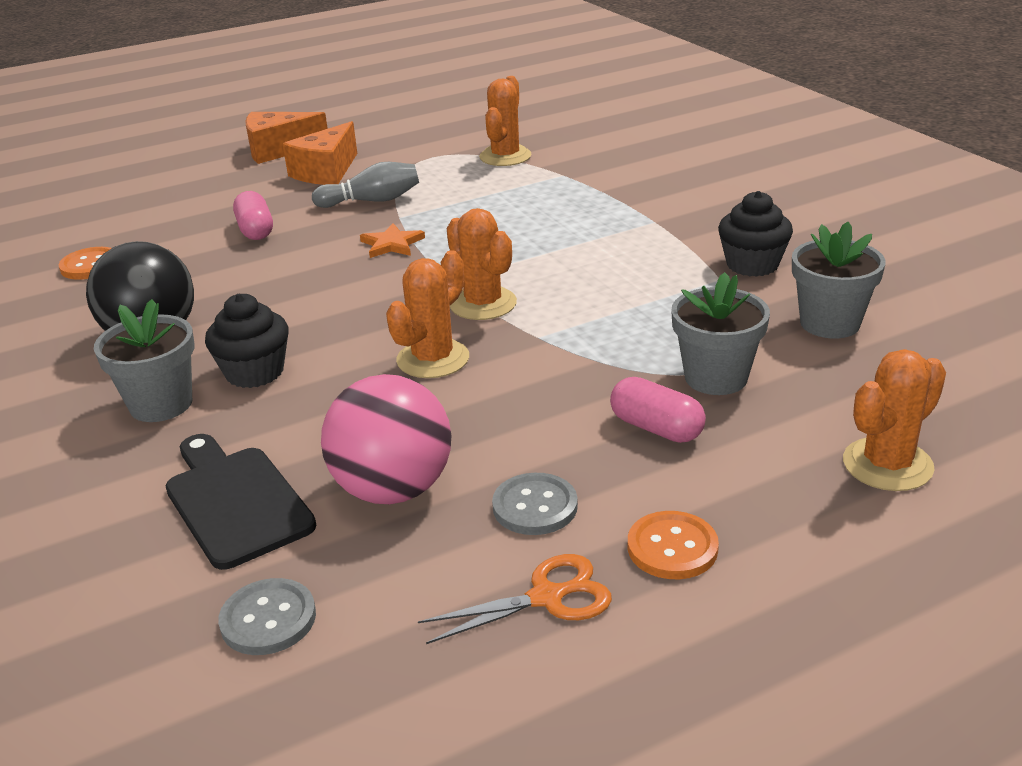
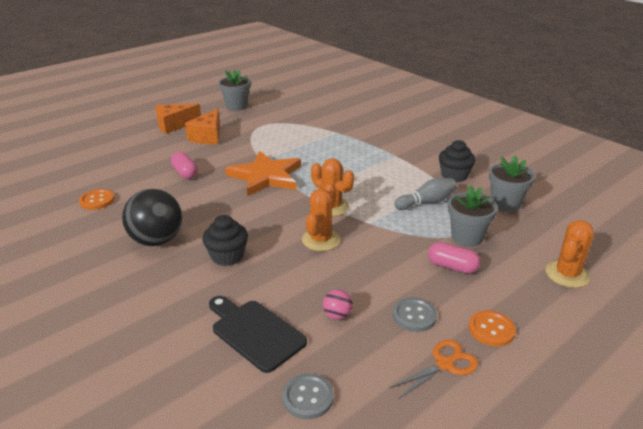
camera: 15 degrees left, 0 degrees up
grey flower pot [94,299,195,422] -> grey flower pot moved to [218,69,251,111]
grey bowling pin [312,162,419,208] -> grey bowling pin moved to [394,178,457,210]
pink ball [321,374,451,504] -> pink ball [323,289,353,320], size x0.44
orange star [360,223,425,258] -> orange star [225,151,301,196], size x2.22
orange cactus [479,76,531,166] -> none

